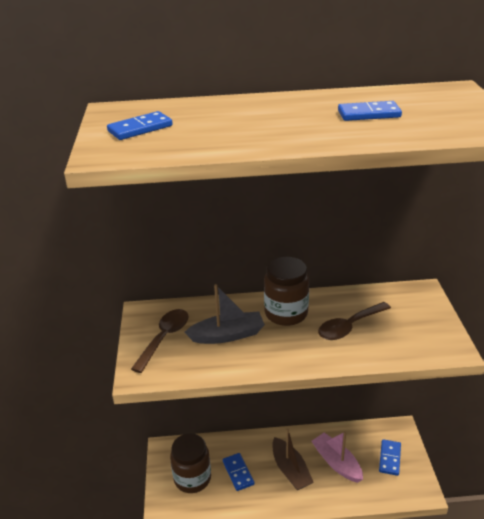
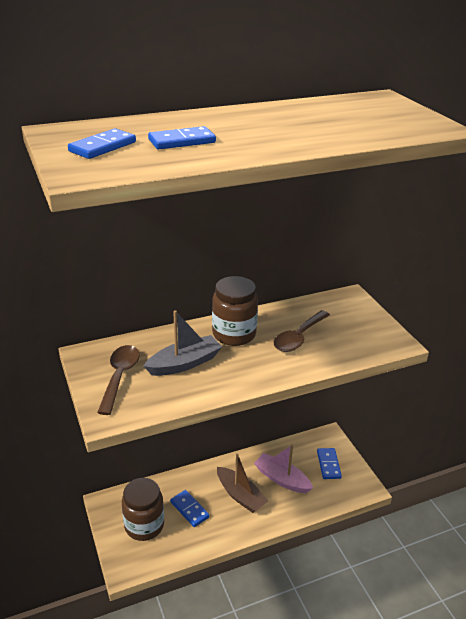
camera: 20 degrees left, 0 degrees up
blue domino [338,101,402,121] -> blue domino moved to [148,126,216,149]

